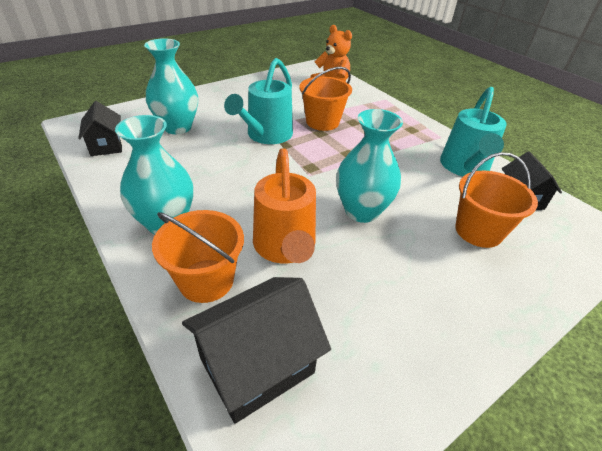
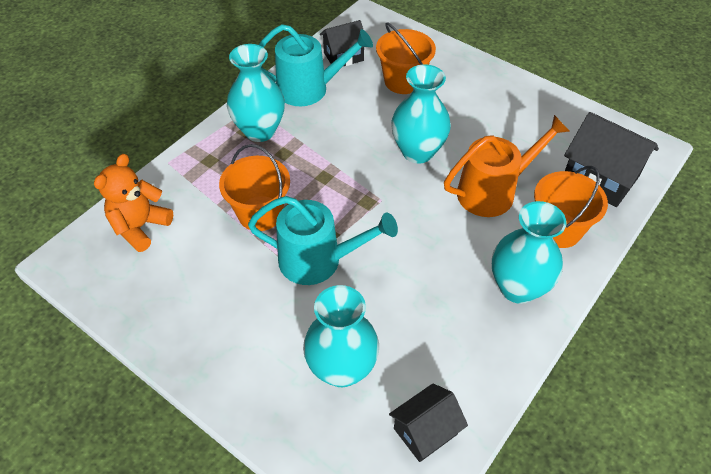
camera: 105 degrees left, 10 degrees up
none -> turquoise vase [227,44,285,142]

